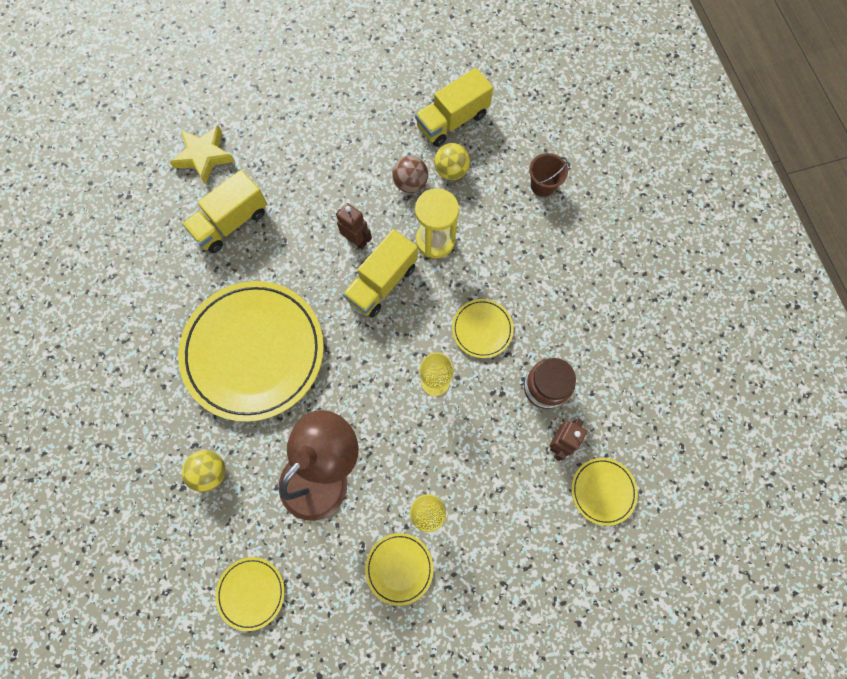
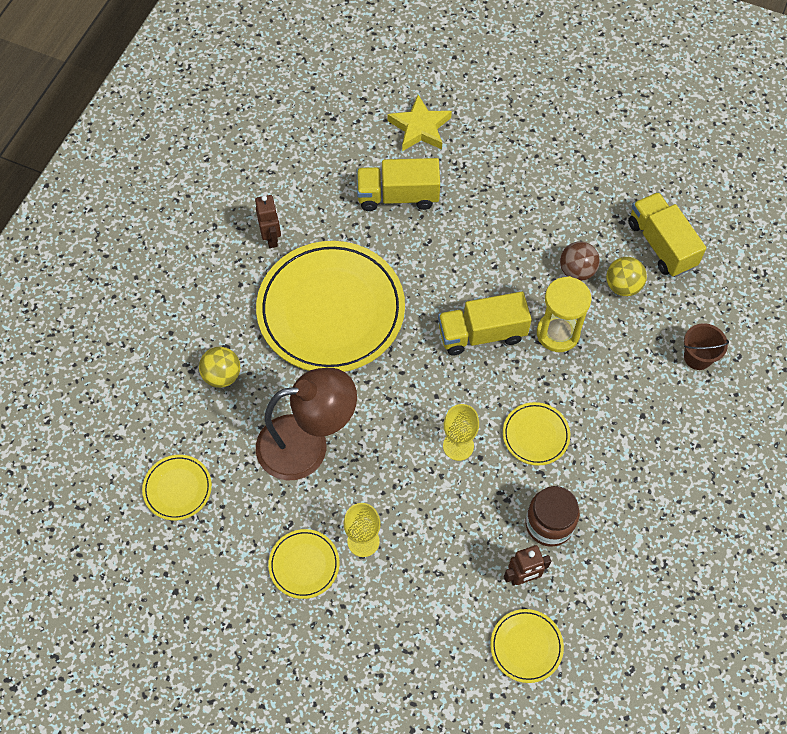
camera: 40 degrees right, 10 degrees down
brown robot [336,203,372,249] -> brown robot moved to [255,195,281,248]
yellow truck [415,68,493,147] -> yellow truck turned 60 degrees clockwise [628,192,706,277]

